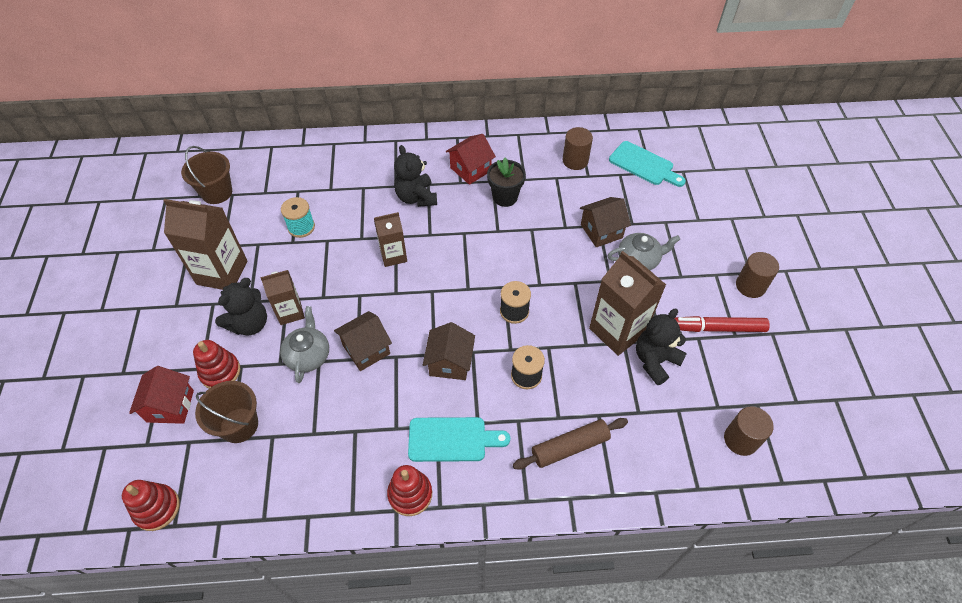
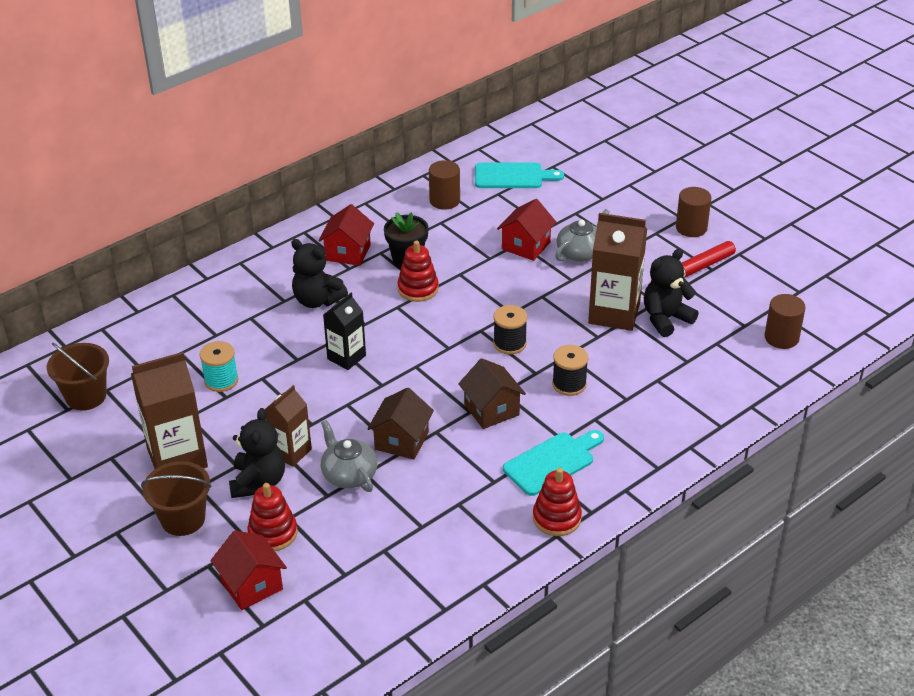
camera: 35 degrees left, 15 degrees down
red stacking toy [122,480,180,531] -> red stacking toy moved to [397,240,439,302]
brown bucket [195,381,258,443] -> brown bucket moved to [141,461,211,536]
brown carton [374,212,407,267] -> black carton [323,293,366,370]
brown rolling pin [513,418,628,470] -> none
brown house [580,197,631,248] -> red house [497,199,556,261]
black teddy bear [636,309,687,385] -> black teddy bear turned 45 degrees clockwise [644,249,699,337]

